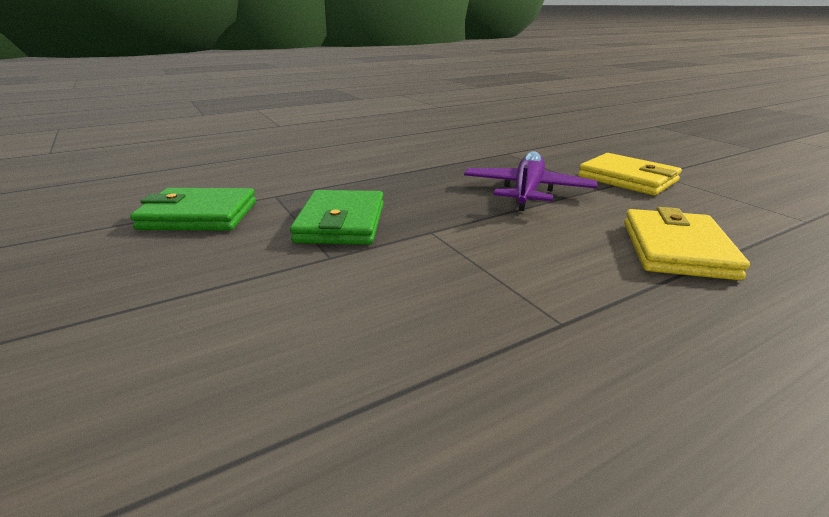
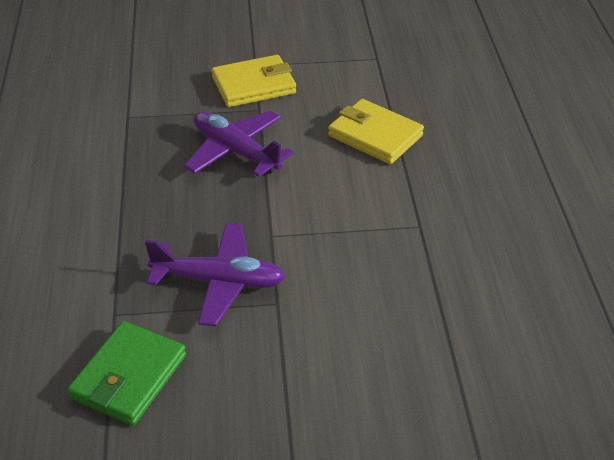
camera: 65 degrees left, 15 degrees up
green wallet [290,190,384,245] -> purple plane [145,223,286,326]

